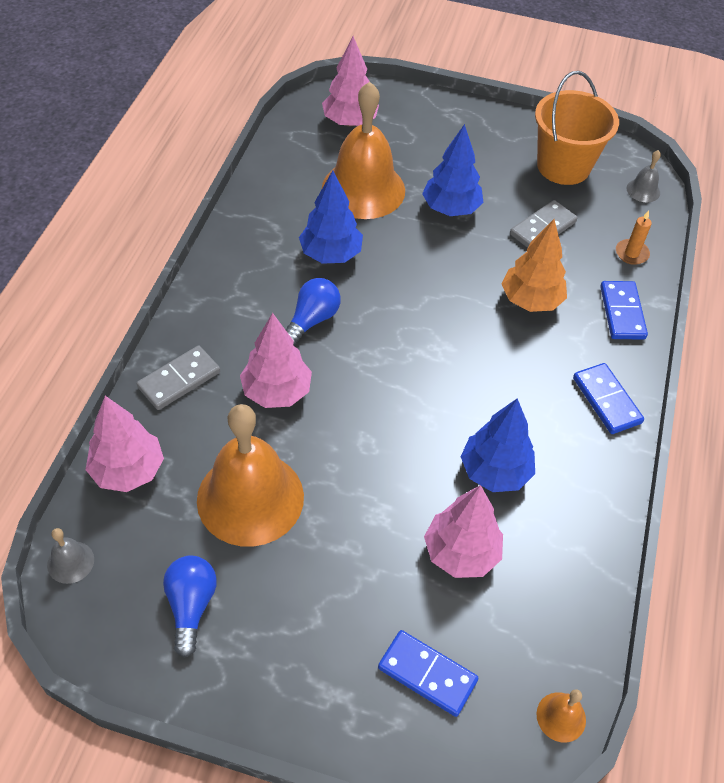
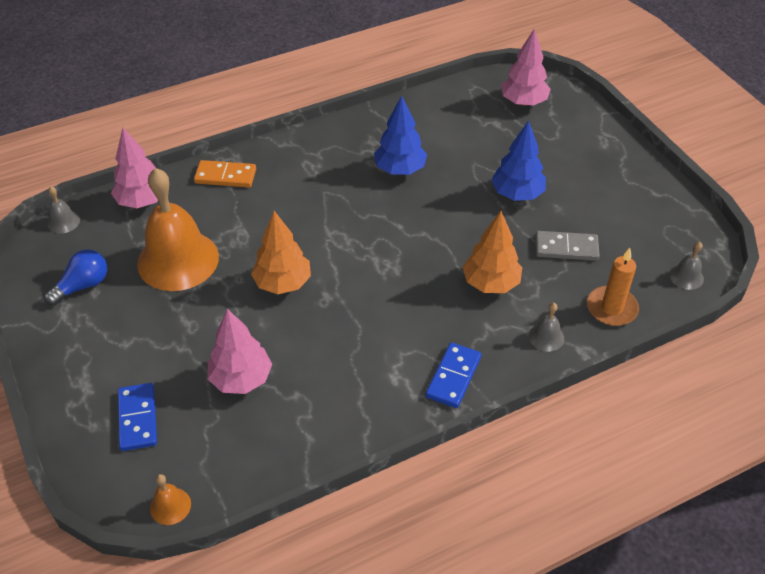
camera: 50 degrees right, 5 degrees down
grey domino [137,346,220,410] -> orange domino [194,160,256,188]
pink tree [240,313,312,408] -> none
blue light bulb [285,278,341,346] -> none
orange bell [322,82,405,219] -> none
blue tree [461,398,535,492] -> none
orange bucket [535,71,619,185] -> none
blue domino [600,281,648,340] -> grey bell [529,303,564,352]
orange candle [616,210,652,265] -> orange candle [587,248,639,326], size x1.54
none -> orange tree [251,211,311,294]

